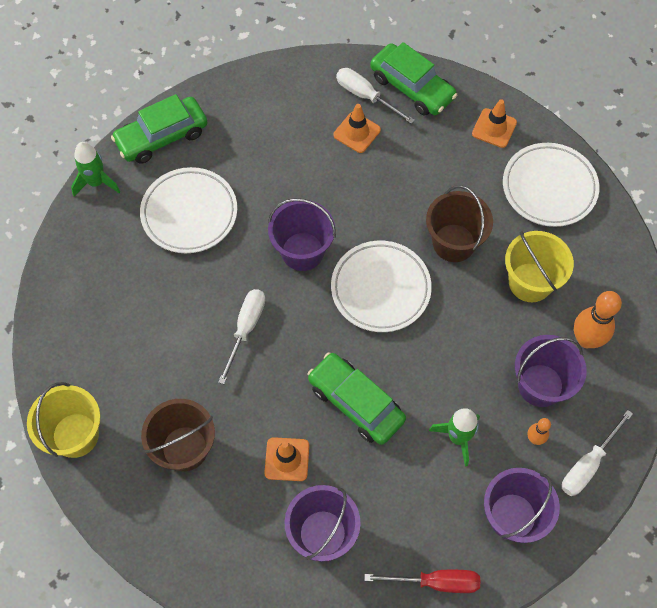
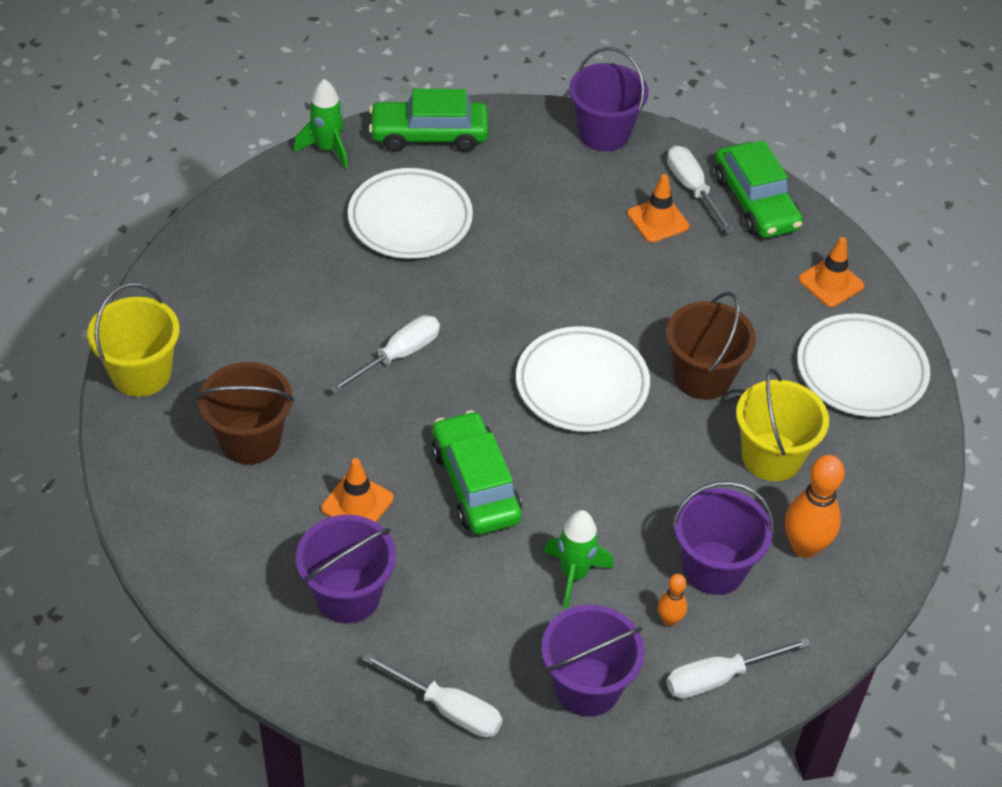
camera: 25 degrees right, 15 degrees down
purple bucket [268,198,336,271] -> purple bucket moved to [569,47,649,151]
red screwdriver [364,570,480,593] -> white screwdriver [362,652,502,738]

